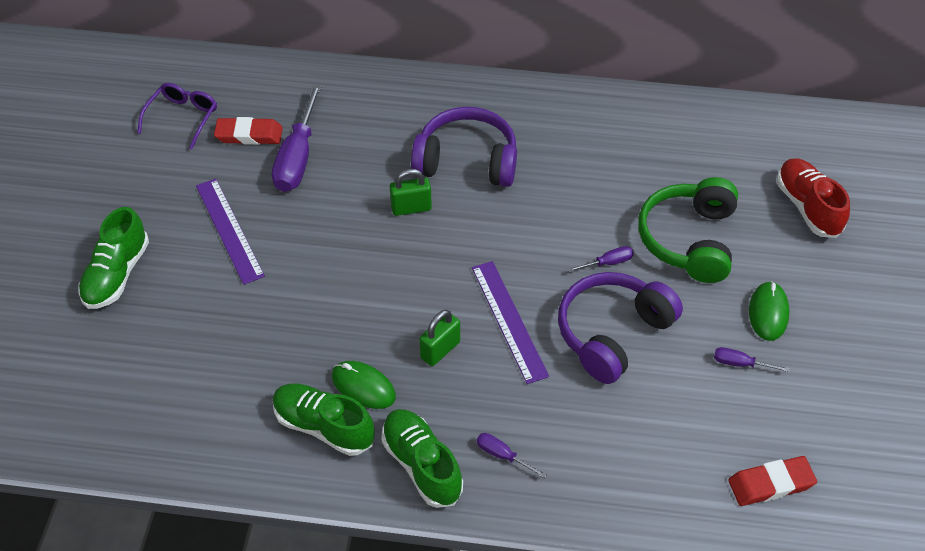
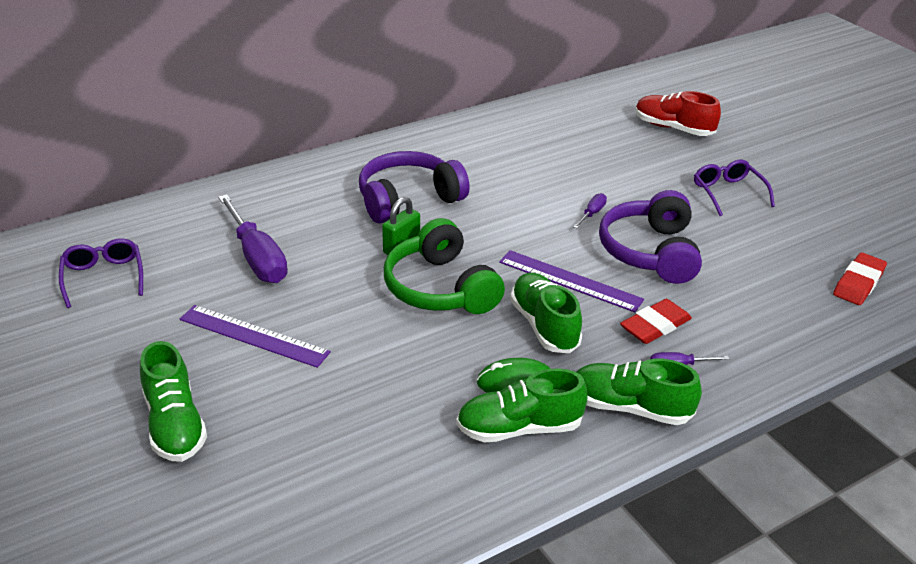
camera: 40 degrees left, 15 degrees down
red eraser [214,117,283,145] -> red eraser moved to [620,299,692,344]
green padlock [420,310,460,366] -> green shoe [510,273,582,353]
green headphones [638,177,738,283] -> green headphones moved to [384,218,505,314]
purple screwdriver [714,347,790,372] -> none
green mouse [749,281,790,341] -> purple glasses [694,160,775,216]

